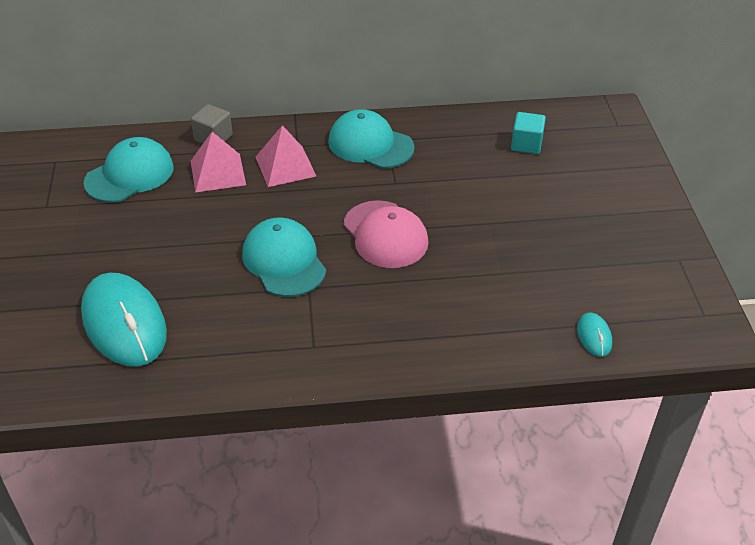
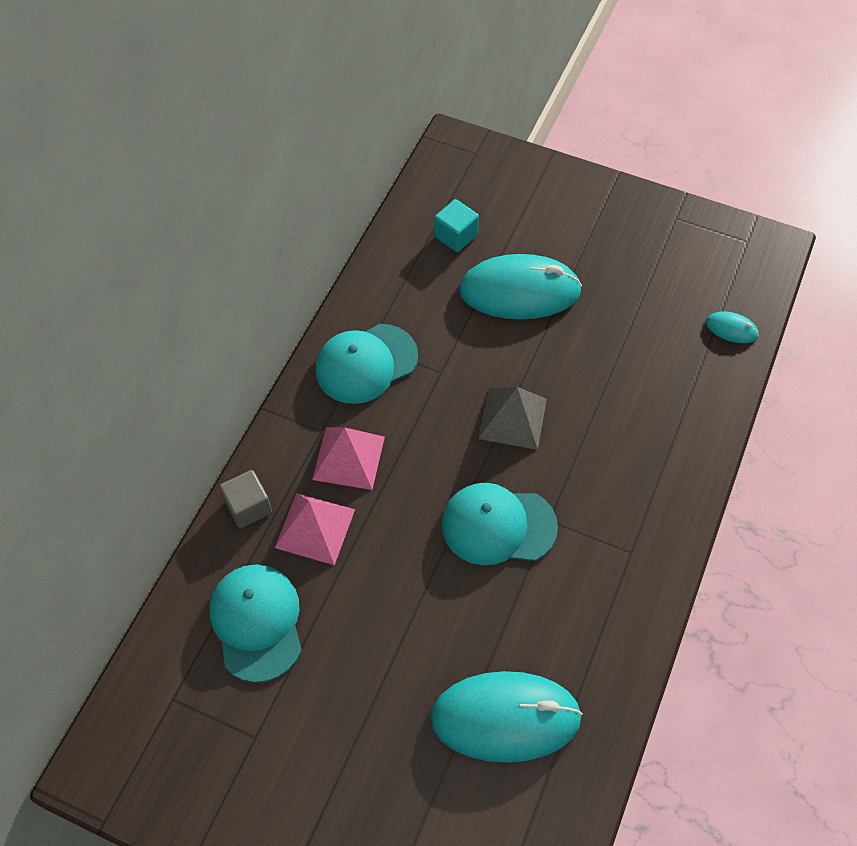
camera: 60 degrees left, 15 degrees up
pink cap [343,200,428,268] -> grey pyramid [478,387,547,450]
none -> turquoise mouse [459,254,582,320]

